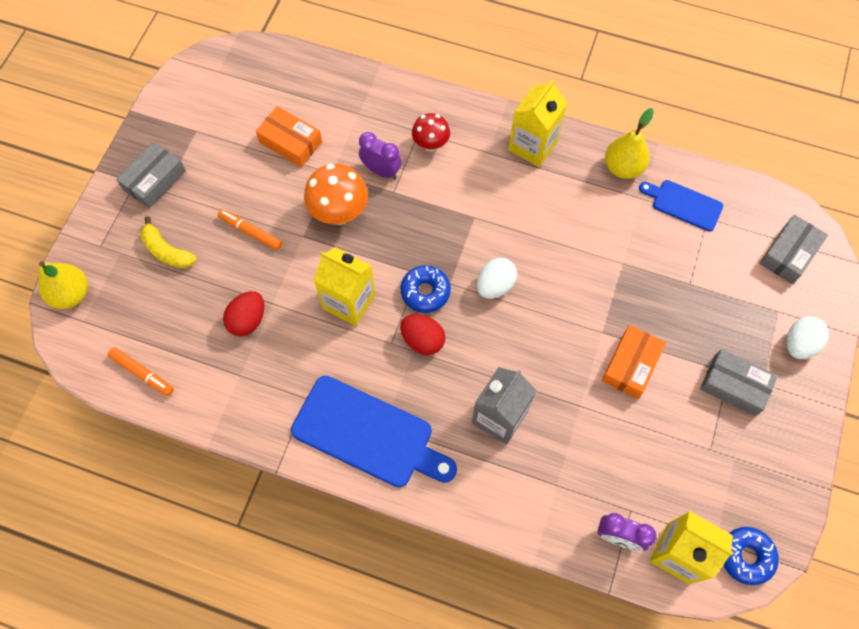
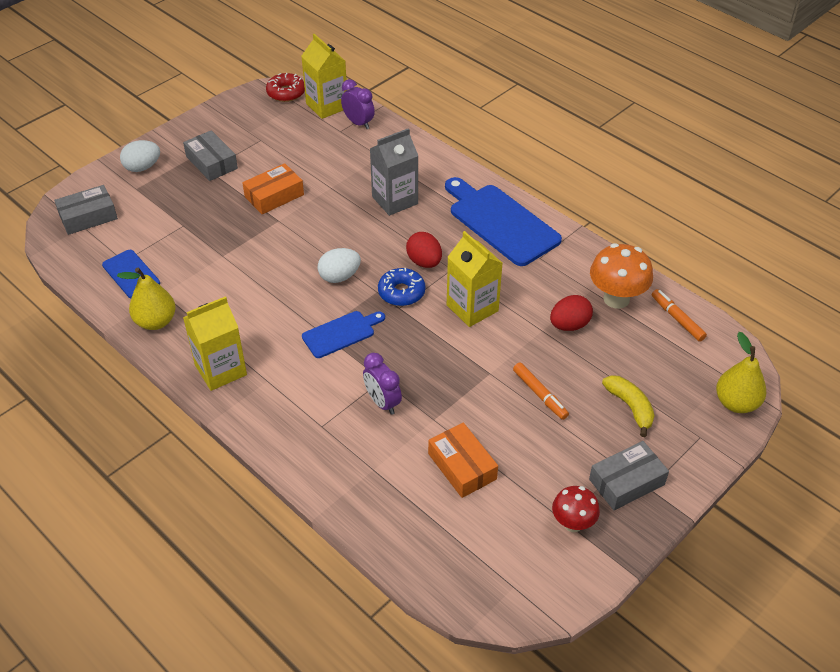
camera: 155 degrees left, 20 degrees down
orange mushroom [304,164,368,225] -> orange mushroom moved to [590,243,653,309]
red mushroom [412,113,450,152] -> red mushroom moved to [552,486,600,532]
blue donut [724,527,779,585] -> red donut [266,73,305,102]
none -> blue cutting board [302,311,385,358]

